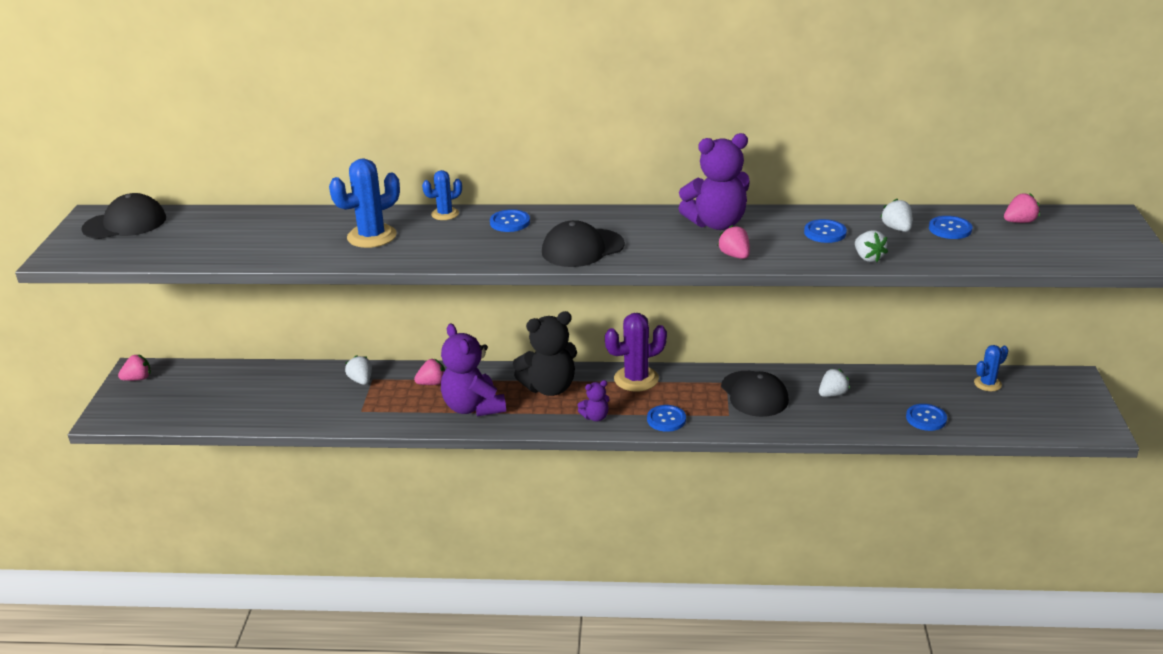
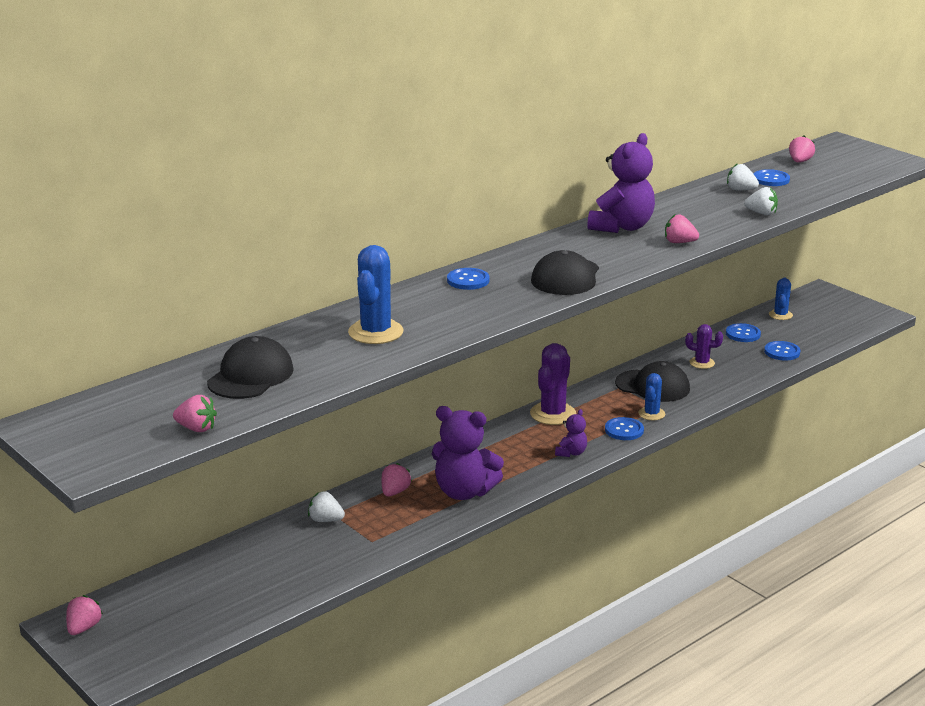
camera: 45 degrees left, 5 degrees down
black cap [81,193,166,239] -> black cap moved to [207,336,294,399]
blue cactus [422,170,462,220] -> blue cactus moved to [638,373,665,420]
black teddy bear [513,311,577,396] -> none
blue button [804,219,847,243] -> blue button moved to [726,323,761,342]
white strawberry [819,369,850,397] -> purple cactus [685,324,723,369]
none -> pink strawberry [173,395,217,432]

